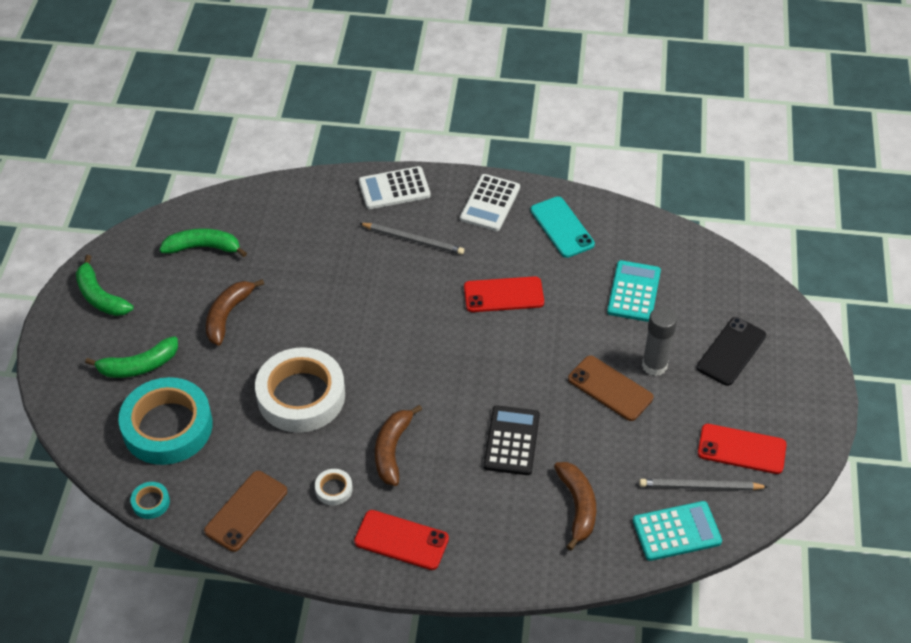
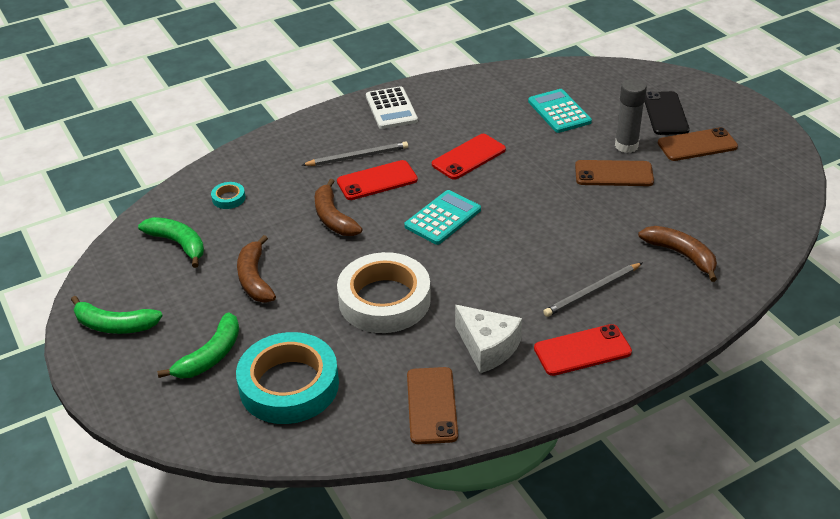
camera: 35 degrees left, 10 degrees down
turquoise tape [130,482,170,519] -> turquoise tape moved to [211,182,245,209]
green banana [159,228,247,257] -> green banana turned 75 degrees clockwise [138,217,204,268]
white tape [315,469,353,506] -> white cheese [455,305,522,373]
white calculator [359,166,431,209] -> none
brown banana [375,405,422,486] -> brown banana moved to [315,179,362,236]
black calculator [484,405,540,475] -> none
turquoise phone [530,196,595,258] -> none
turquoise calculator [633,501,722,561] -> turquoise calculator moved to [404,190,481,245]
grey pencil [639,479,768,491] -> grey pencil moved to [543,263,642,317]
red phone [698,424,786,474] -> red phone moved to [337,160,418,200]
none -> brown phone [658,127,738,161]

